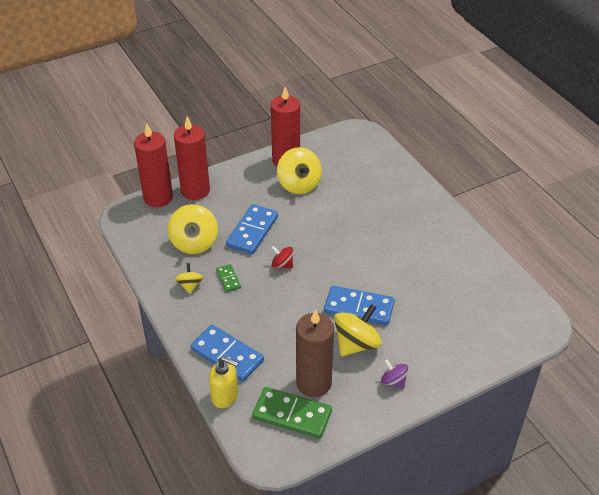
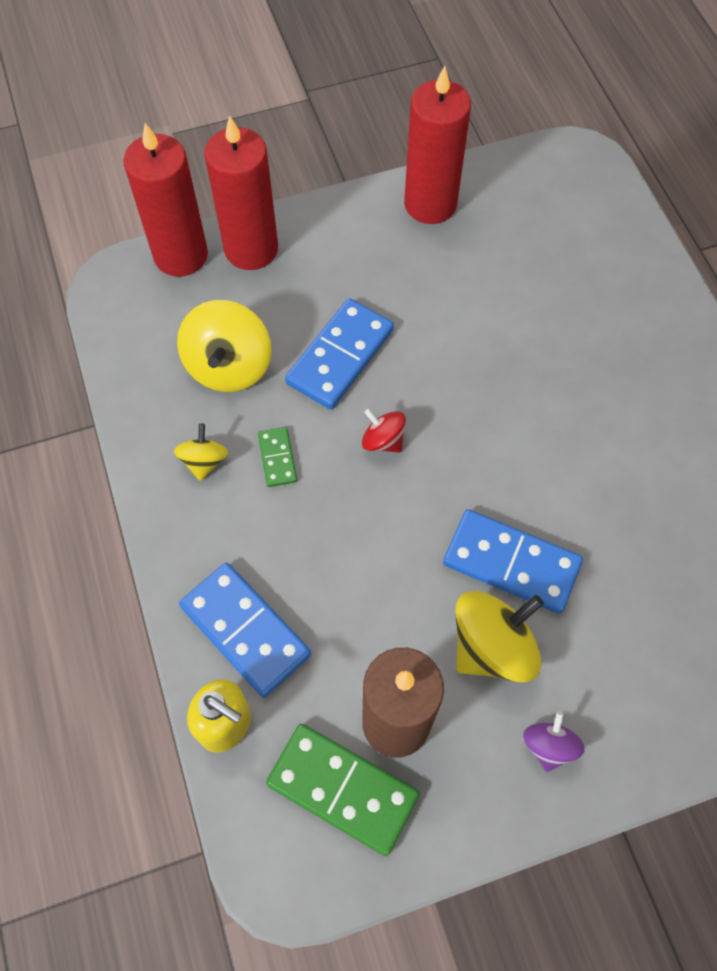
camera: 10 degrees right, 20 degrees up
yellow spinning top [277,147,322,194] -> none
purple spinning top [381,359,408,389] -> purple spinning top turned 45 degrees clockwise [523,712,585,772]

